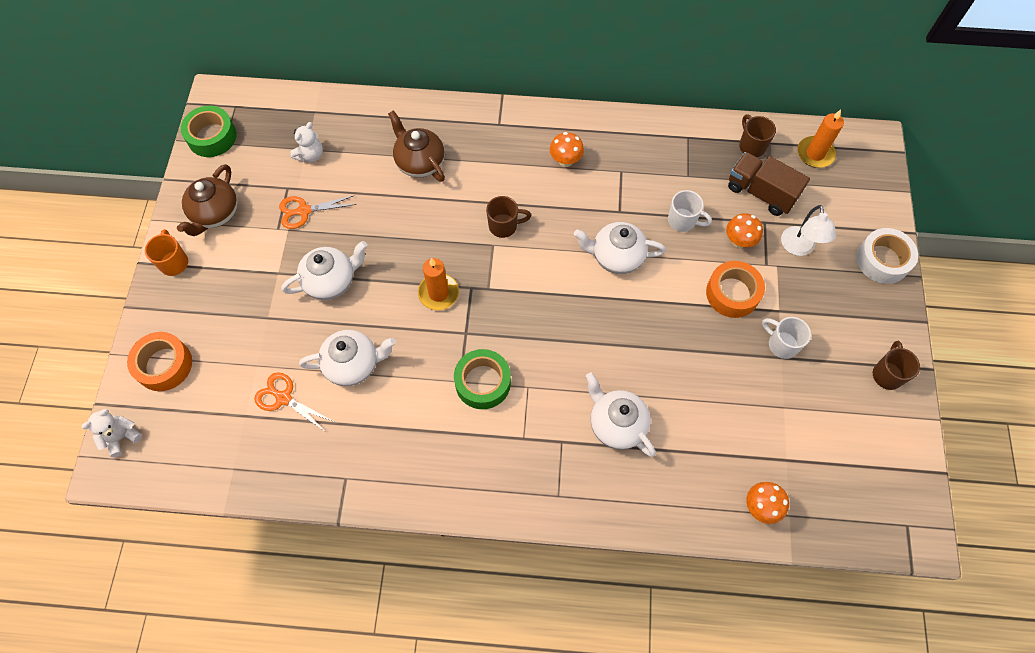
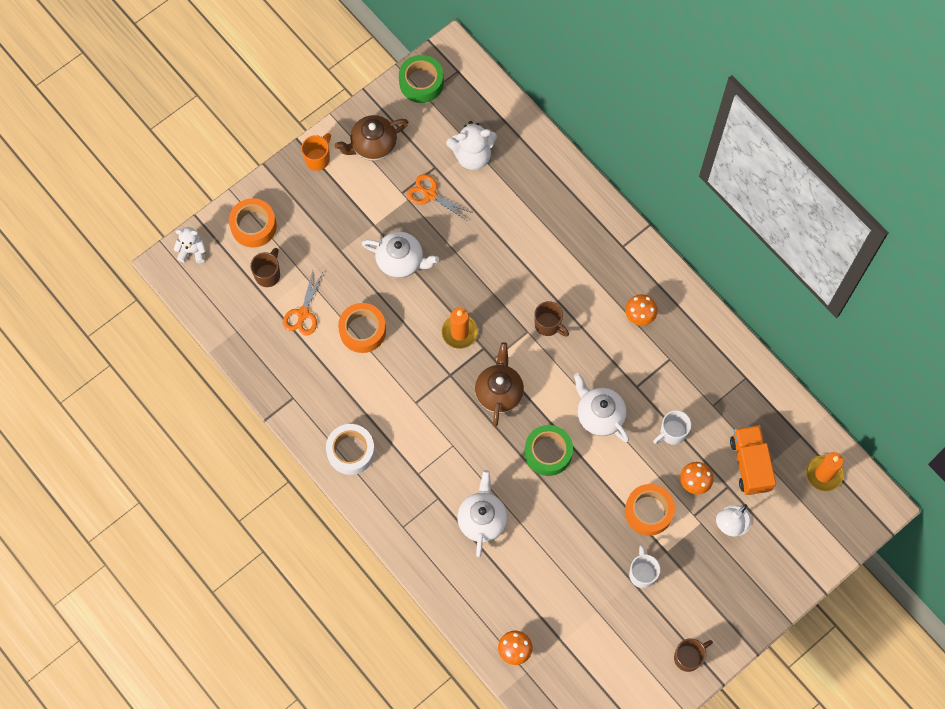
camera: 45 degrees right, 5 degrees up
orange scissors [254,372,334,431] -> orange scissors turned 150 degrees counterclockwise [283,270,323,336]
white teddy bear [290,122,323,162] -> white teddy bear [446,121,497,170], size x1.58
white teapot [299,330,396,386] -> orange tape [338,303,386,353]
brown teapot [388,110,445,182] -> brown teapot moved to [475,342,524,426]
green tape [454,349,511,409] -> green tape moved to [524,425,573,476]
white mug [668,190,712,232] -> white mug turned 75 degrees clockwise [653,410,691,445]
brown truck [728,152,810,216] -> orange truck [730,425,776,495]
brown mug [739,115,776,157] -> brown mug moved to [250,248,280,287]
white tape [856,228,918,284] -> white tape moved to [326,424,375,475]

